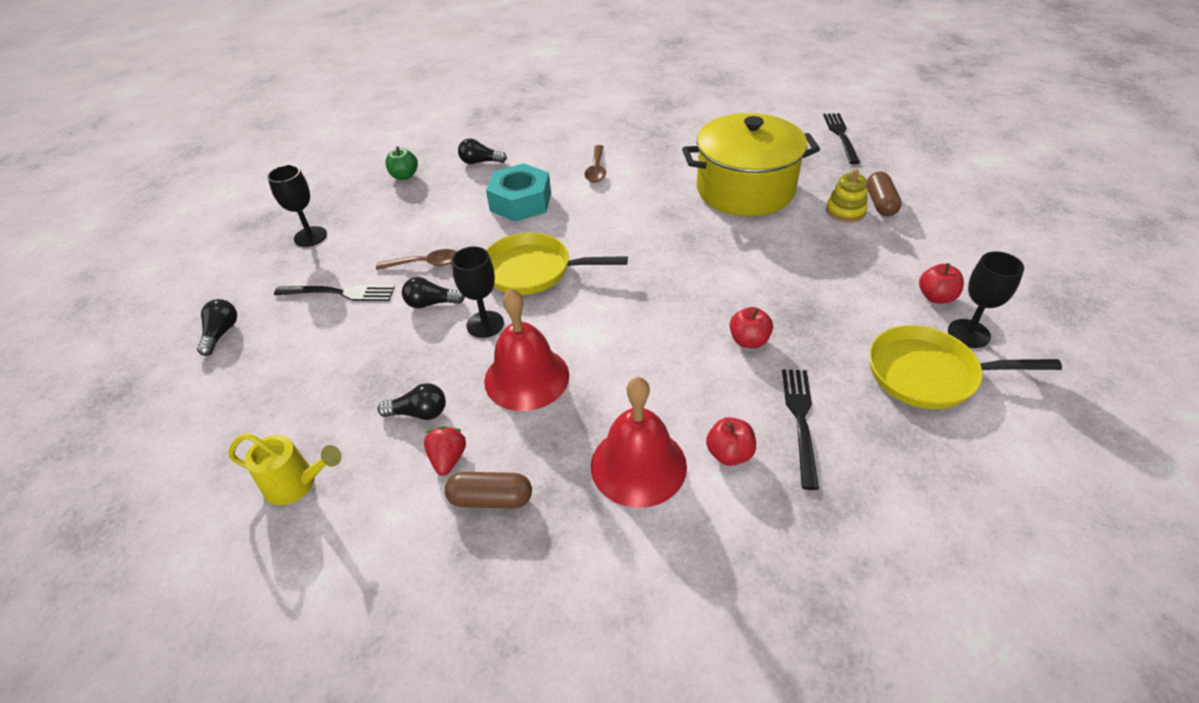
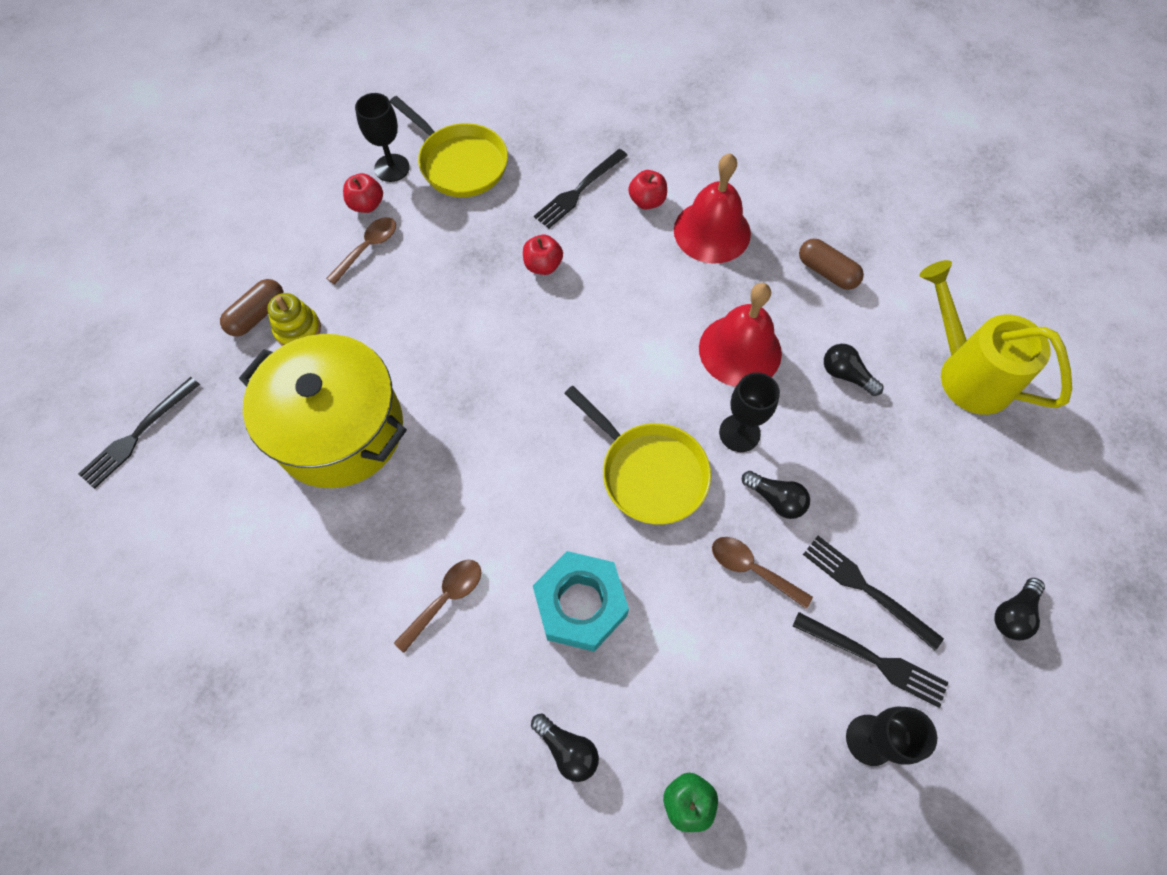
camera: 145 degrees left, 20 degrees up
yellow watering can [229,433,342,505] -> yellow watering can [919,260,1072,415], size x1.64
red strawberry [424,426,466,476] -> none
none -> brown spoon [326,217,396,285]
none -> black fork [793,612,949,708]

